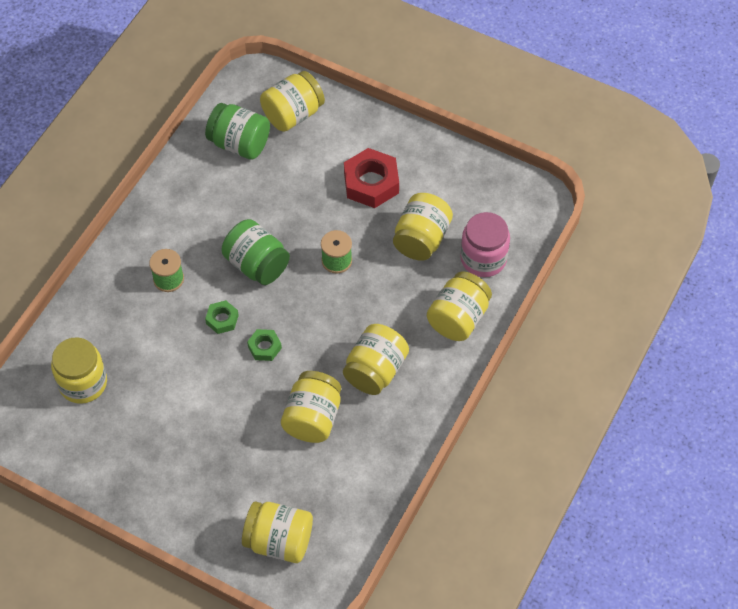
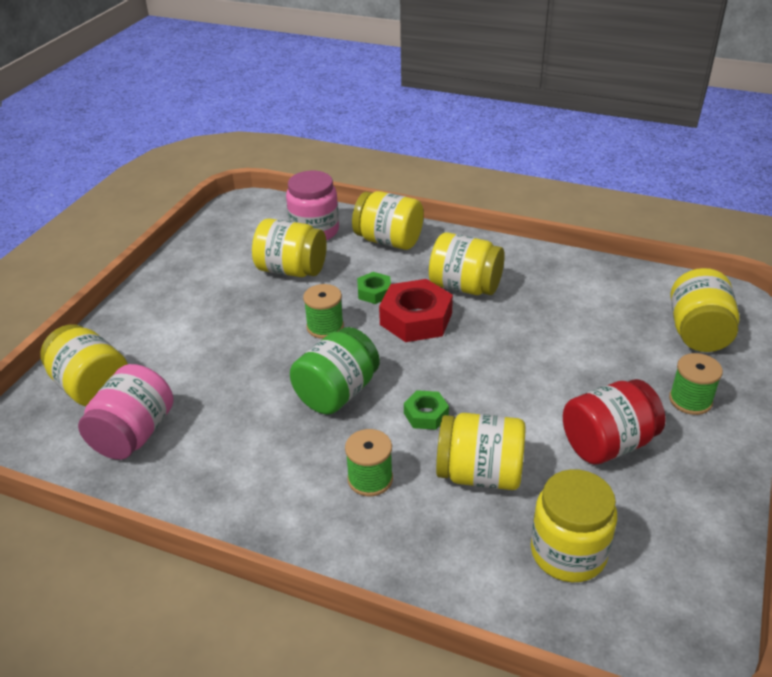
camera: 95 degrees left, 20 degrees down
green jar [205,103,270,160] -> pink jar [78,364,173,460]
green nut [247,329,282,361] -> green nut moved to [357,272,391,304]
yellow jar [281,371,341,443] -> yellow jar moved to [436,413,526,490]
red nut [344,148,399,208] -> red nut moved to [379,279,453,342]
none -> red jar [563,379,665,465]
none -> green spool [669,353,723,415]

